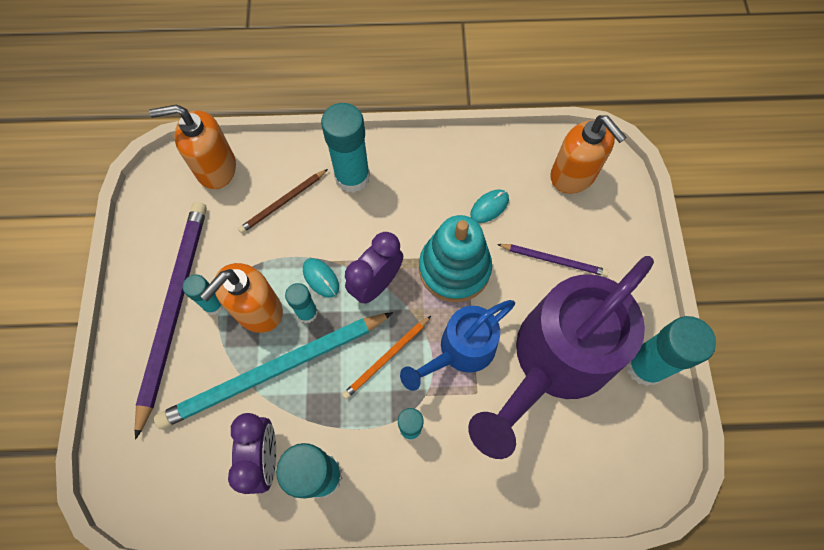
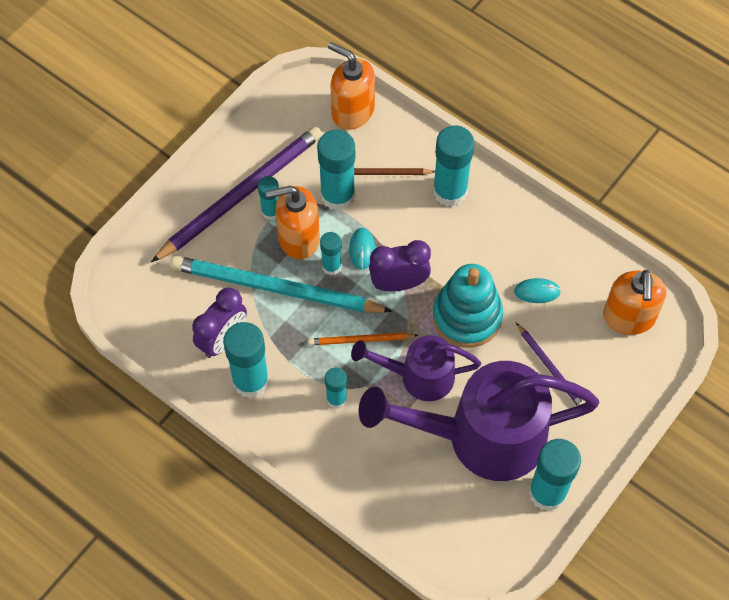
camera: 40 degrees right, 5 degrees down
blue watering can [400,300,515,391] -> purple watering can [351,335,481,401]
none -> turquoise glue stick [317,130,355,211]

